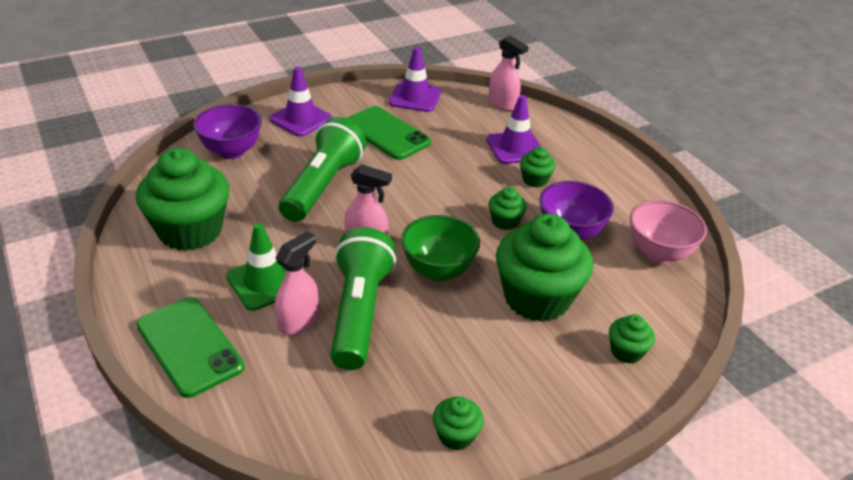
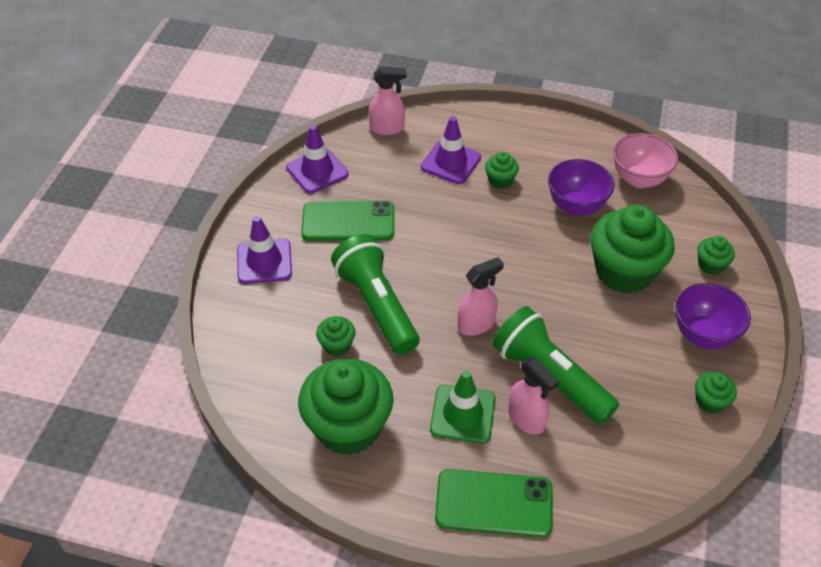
camera: 45 degrees left, 10 degrees up
purple bowl [193,104,262,159] -> purple bowl moved to [675,283,751,349]
pink spray bottle [275,231,319,335] -> pink spray bottle turned 150 degrees clockwise [508,357,559,435]
green bowl [401,215,480,281] -> none
green cupcake [489,187,527,230] -> green cupcake moved to [316,316,355,356]

